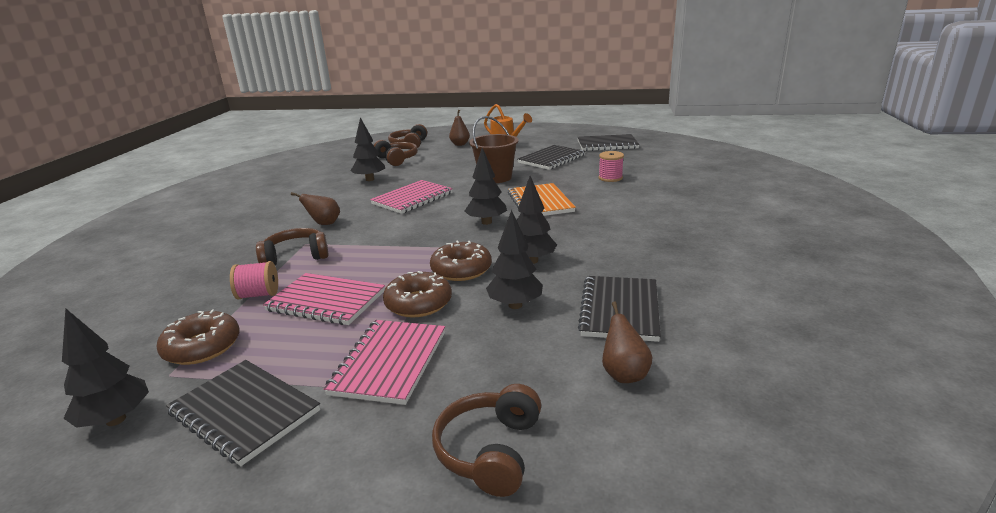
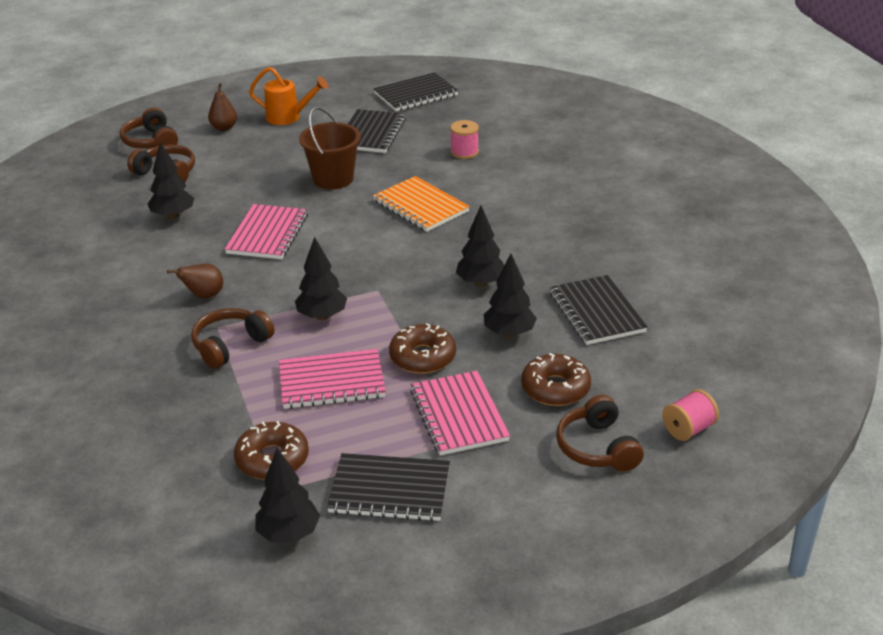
camera: 30 degrees left, 10 degrees up
pink spool [230,261,278,299] -> pink spool moved to [662,389,719,441]
brown donut [430,240,492,281] -> brown donut moved to [521,353,591,406]
black tree [465,148,507,225] -> black tree moved to [295,237,347,320]
brown pear [602,302,652,383] -> none

